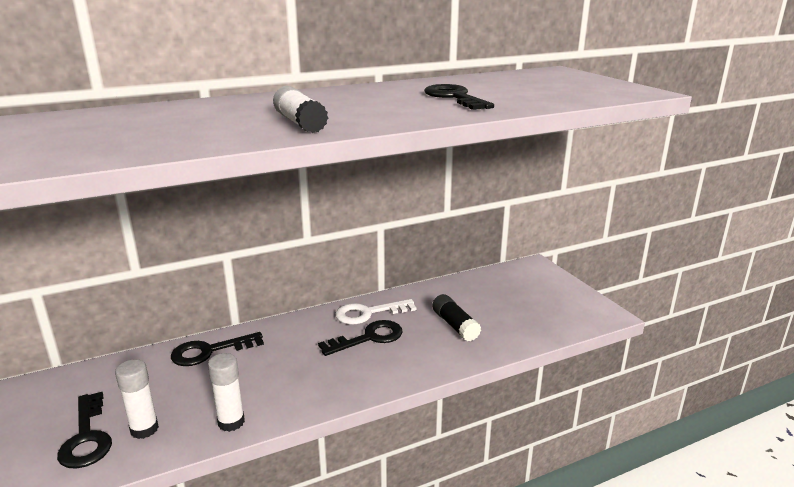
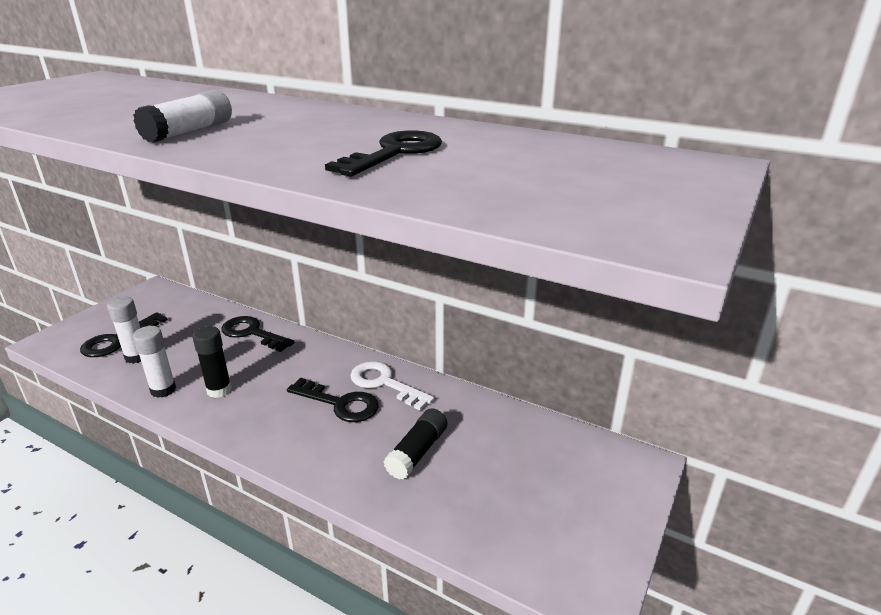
camera: 55 degrees right, 5 degrees up
none -> black glue stick [192,326,232,398]

